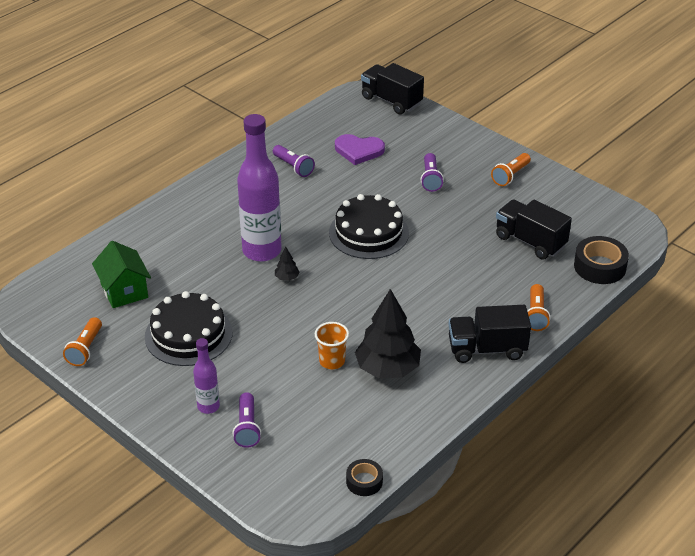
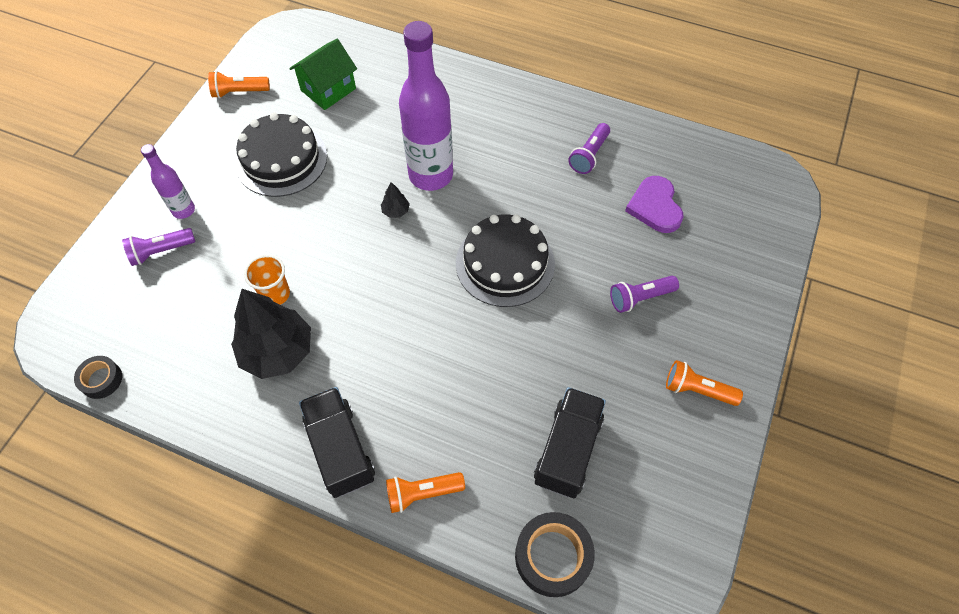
camera: 70 degrees right, 20 degrees up
black truck [361,63,424,114] -> none

